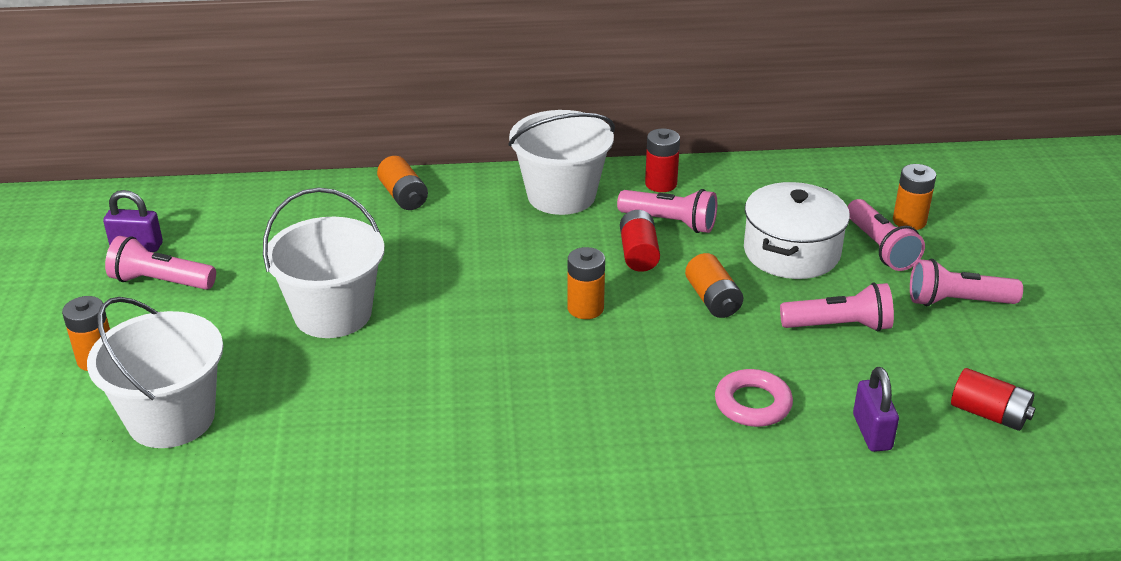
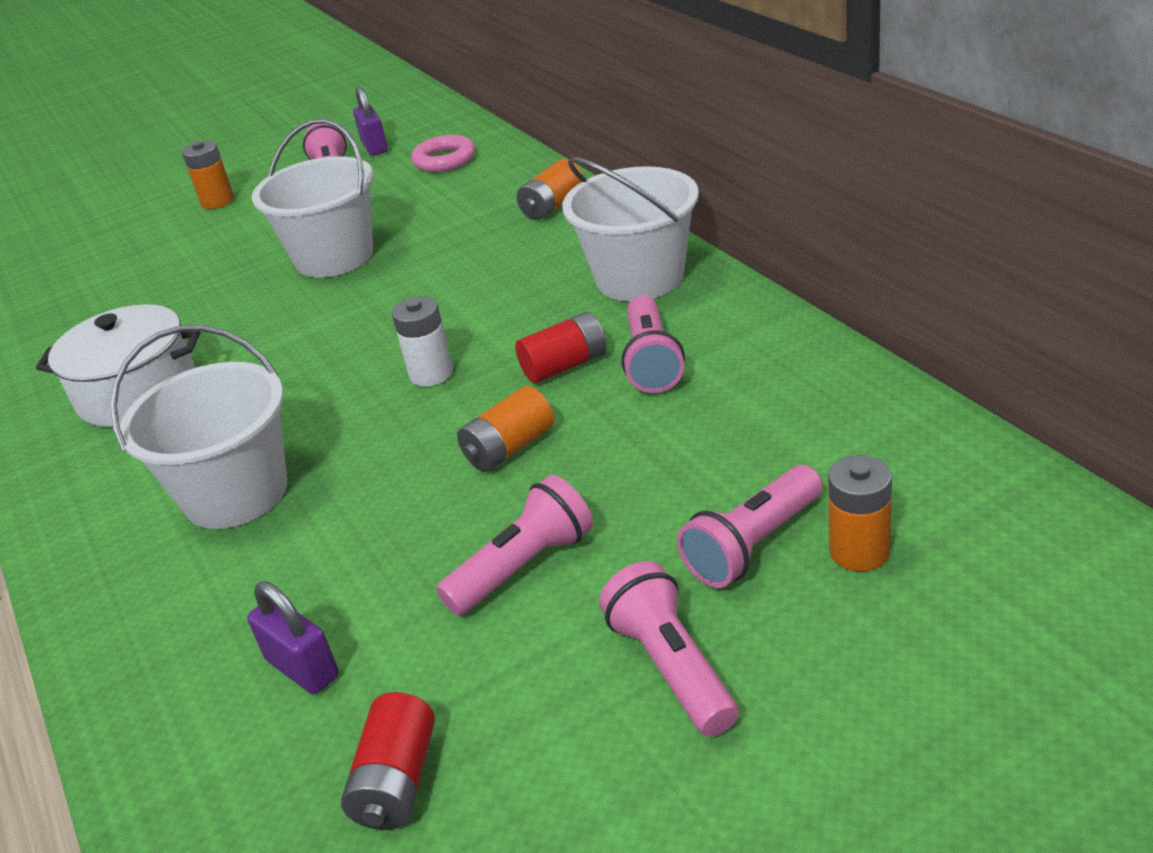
camera: 70 degrees right, 0 degrees up
white bucket [87,297,223,448] -> white bucket moved to [110,325,287,529]
orange battery [567,247,605,319] -> white battery [392,296,453,387]
red battery [645,128,680,192] -> none
pink ring [715,369,793,427] -> pink ring moved to [411,135,475,172]
white pot [744,182,850,279] -> white pot moved to [36,304,201,427]
pink flashlight [780,282,894,332] -> pink flashlight turned 105 degrees counterclockwise [436,475,593,616]
purple padlock [853,367,899,452] -> purple padlock turned 75 degrees clockwise [247,582,339,694]

